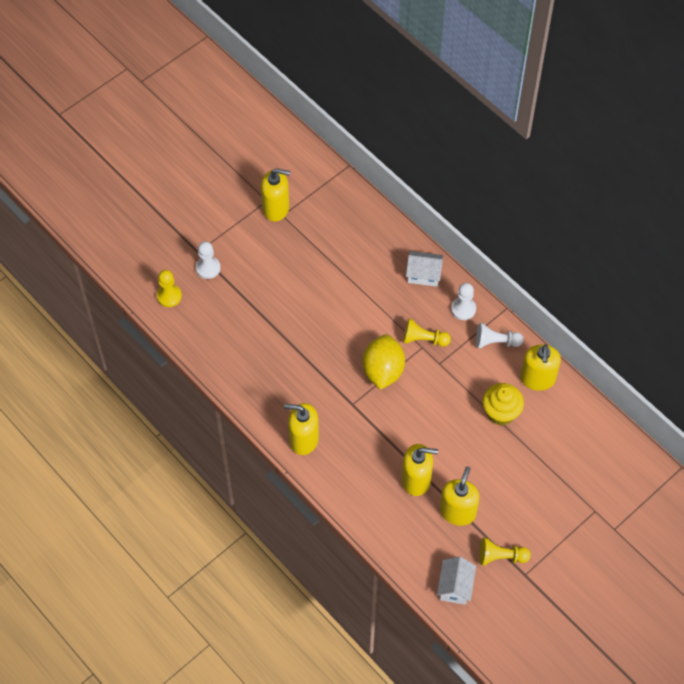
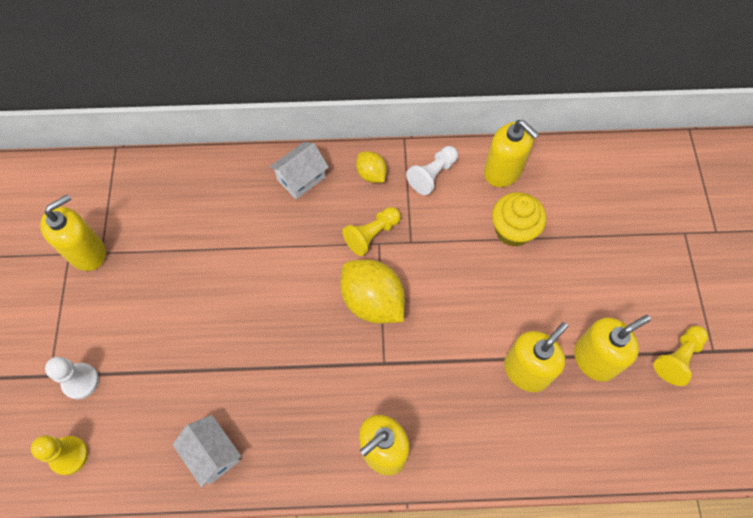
camera: 50 degrees left, 5 degrees up
white house [437,557,476,605] -> white house moved to [173,415,241,488]
yellow soap dispenser [440,466,480,526] -> yellow soap dispenser turned 90 degrees clockwise [574,315,651,382]
white pawn [451,283,476,320] -> yellow lemon [356,151,387,183]

